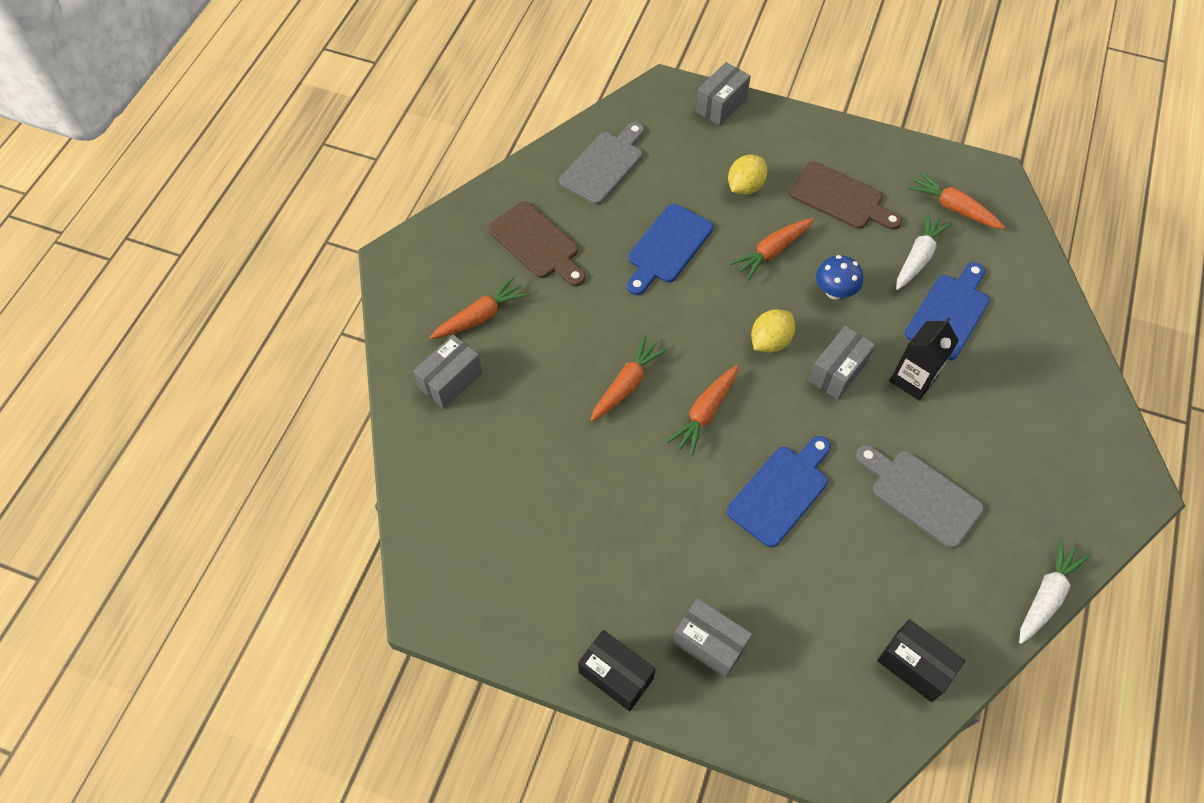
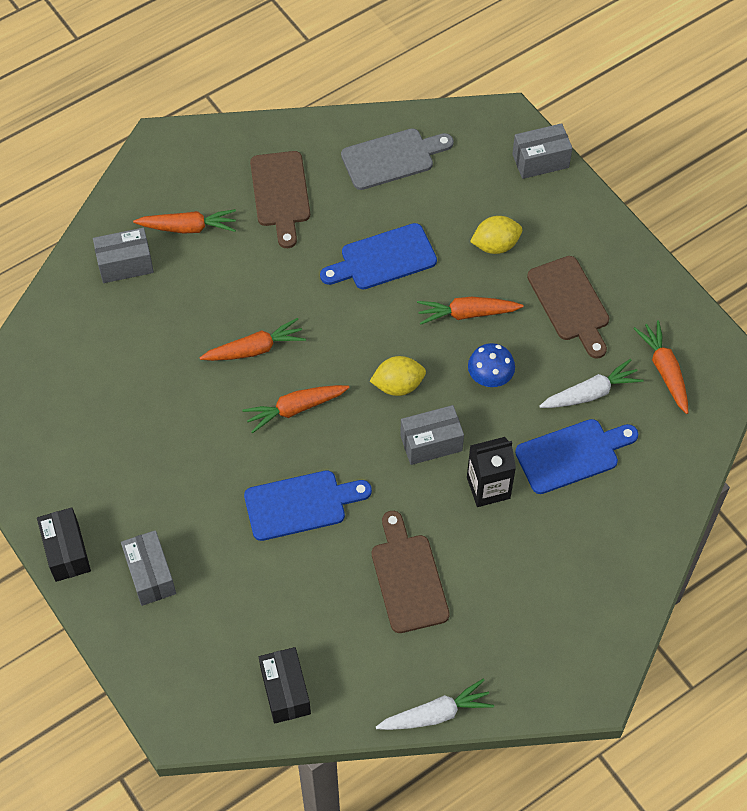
camera: 35 degrees right, 0 degrees up
grey cutting board [856,445,984,549] -> brown cutting board [372,511,450,633]

